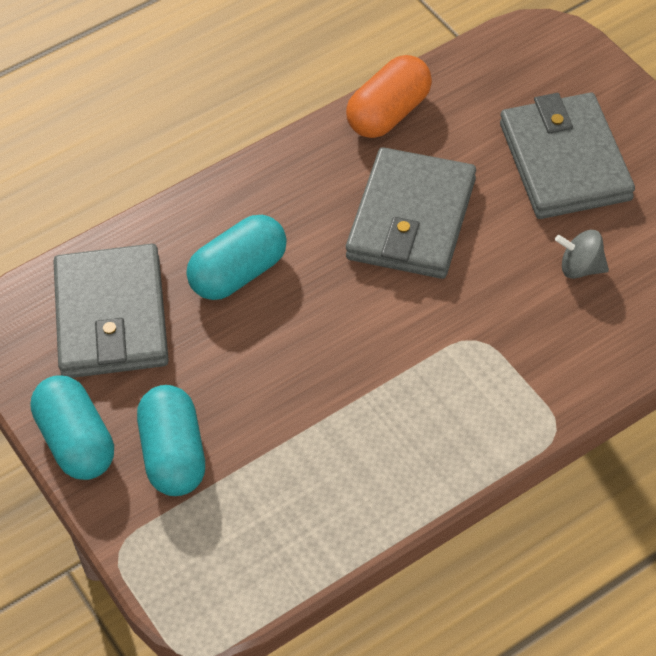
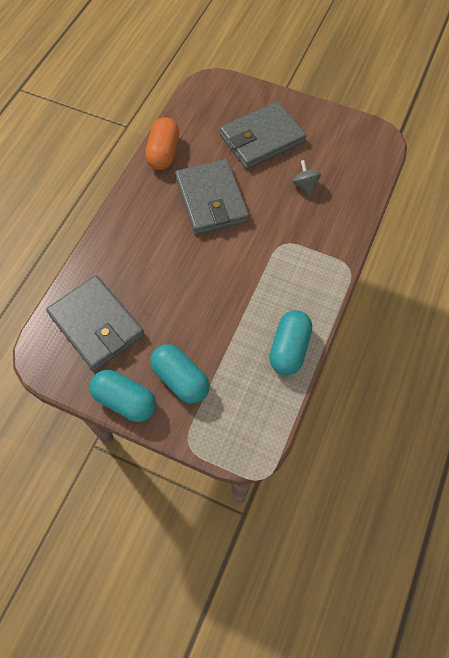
camera: 35 degrees left, 10 degrees up
turquoise capsule [187,215,287,300] -> turquoise capsule moved to [269,310,312,375]
grey wallet [500,93,635,219] -> grey wallet turned 75 degrees counterclockwise [220,101,306,169]
grey spinning top [555,230,609,279] -> grey spinning top turned 90 degrees clockwise [292,160,321,196]

